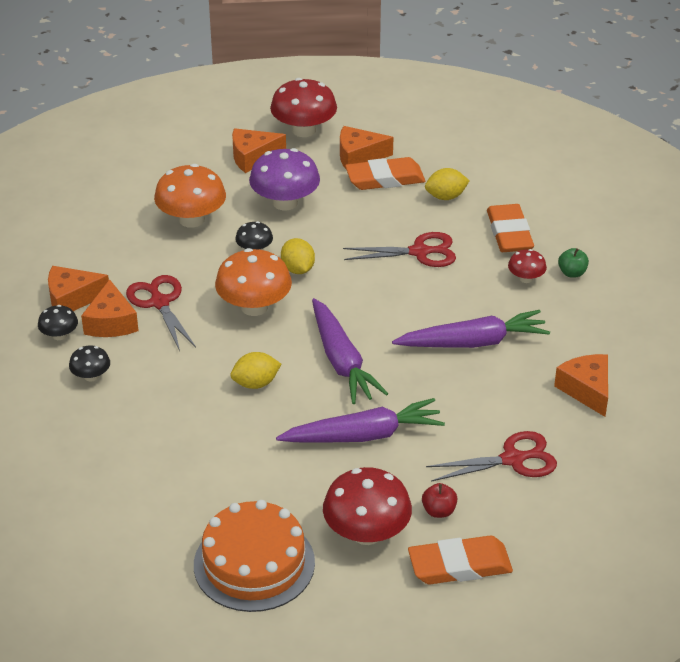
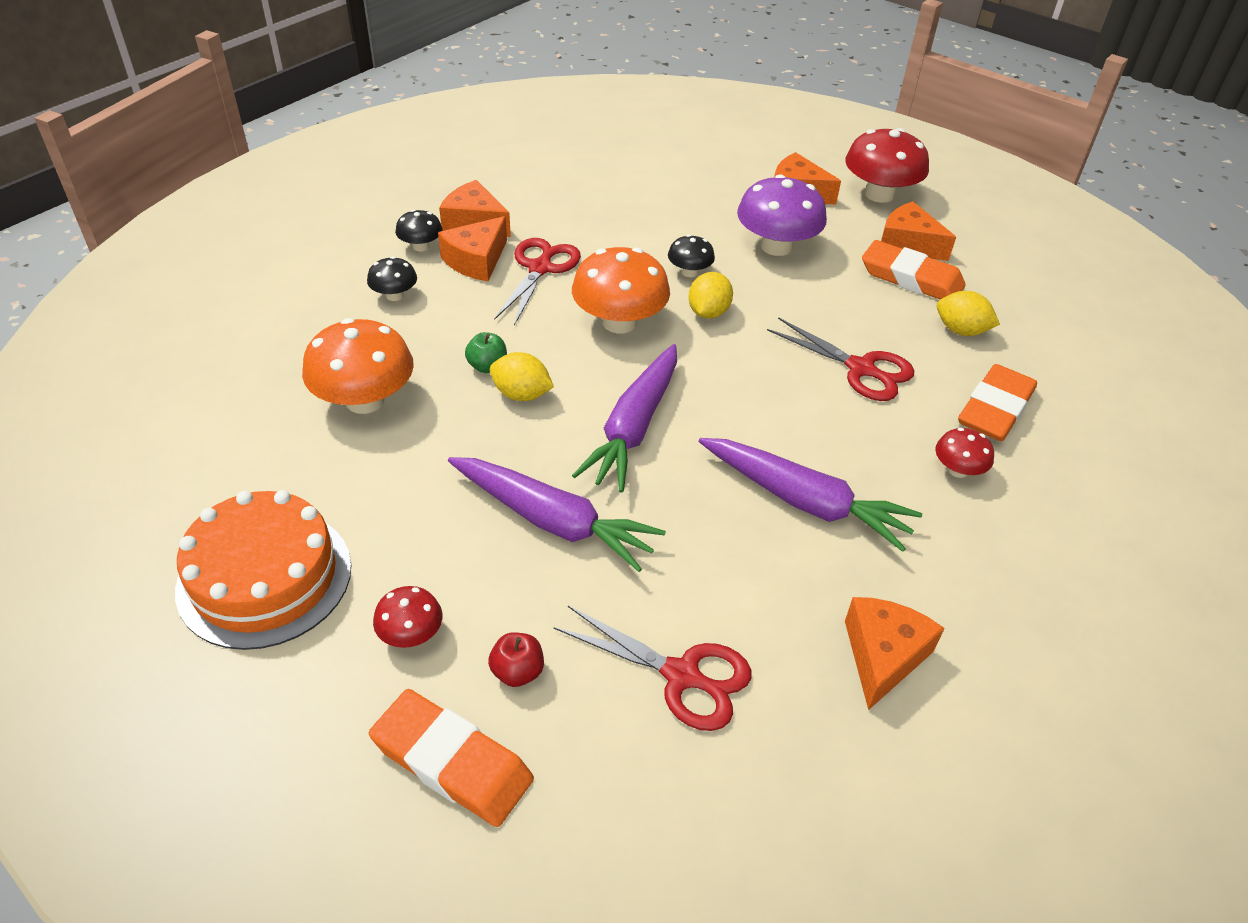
camera: 40 degrees right, 5 degrees up
orange mushroom [154,164,226,228] -> orange mushroom moved to [302,318,414,414]
red mushroom [323,467,412,545] -> red mushroom [373,586,442,648], size x0.52
green apple [558,248,589,278] -> green apple moved to [465,332,507,373]

